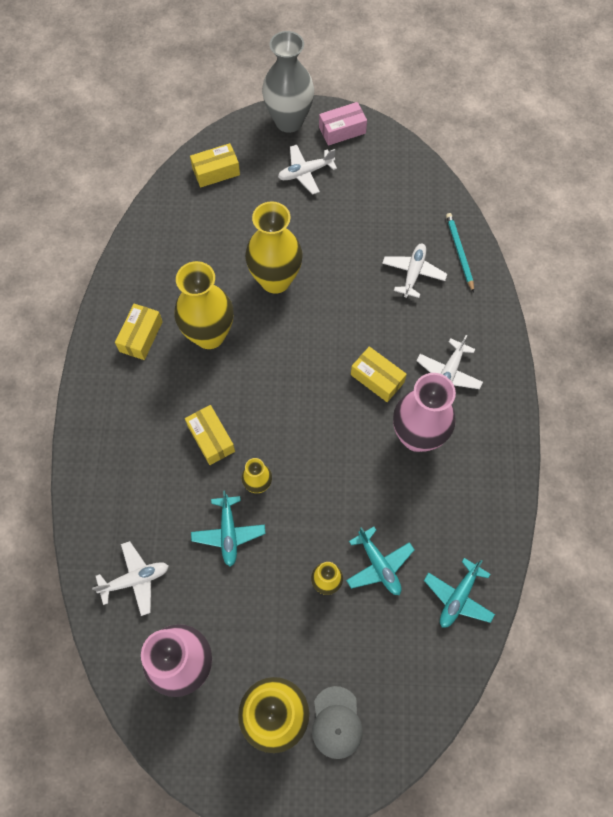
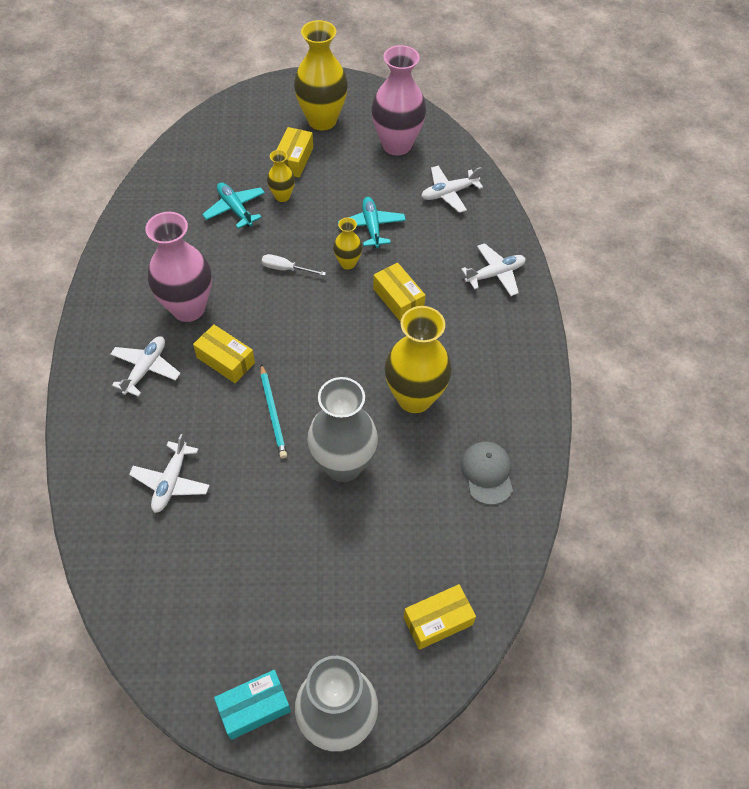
camera: 175 degrees right, 10 degrees down
yellow box [115,304,163,360] -> yellow box moved to [277,127,313,178]
yellow vase [245,201,303,294] -> grey vase [307,377,378,482]
white plane [278,145,337,195] -> white plane moved to [461,243,526,296]
grey cap [312,686,363,759] -> grey cap moved to [461,442,513,505]
pink box [319,102,367,146] -> turquoise box [214,670,291,740]
turquoise plane [424,558,495,628] -> none
turquoise pencil [446,213,474,292] -> turquoise pencil moved to [260,364,287,459]
none -> white screwdriver [262,254,326,276]

